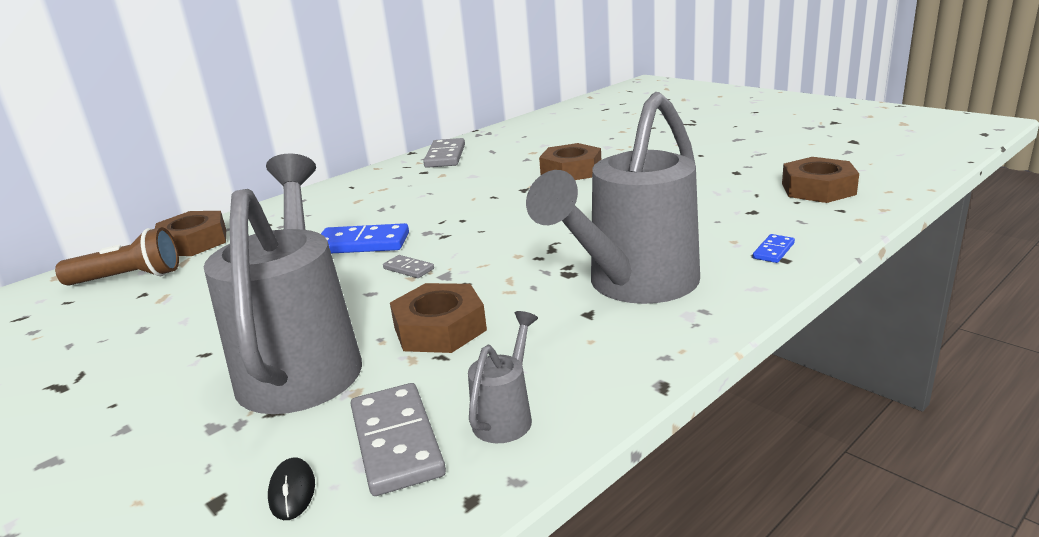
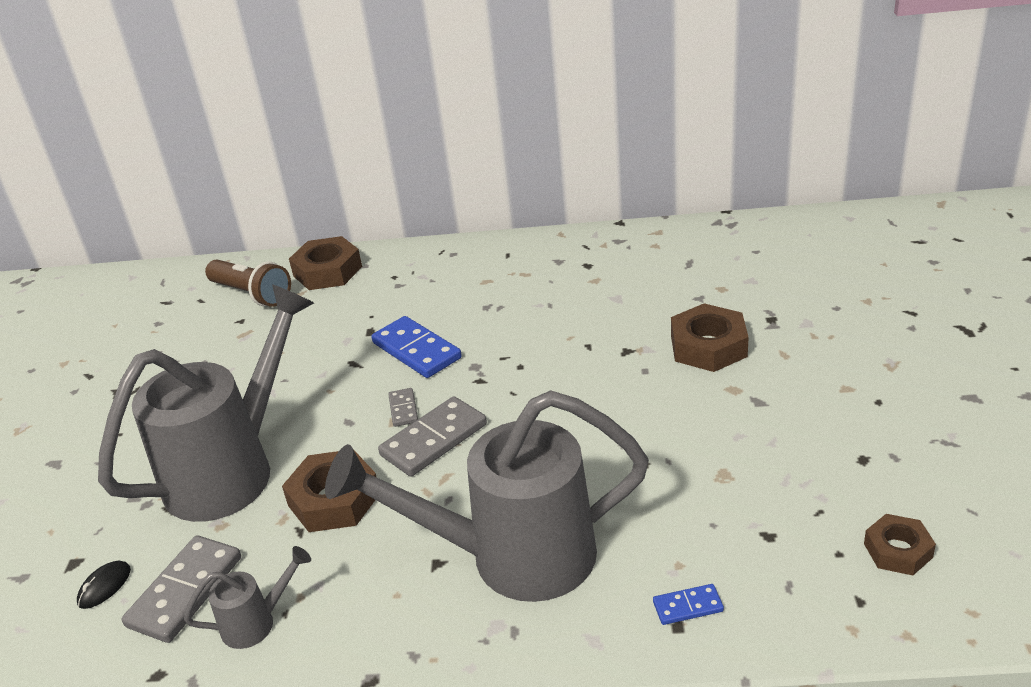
camera: 45 degrees right, 10 degrees up
grey domino [423,138,465,168] -> grey domino moved to [378,396,487,477]
brown nut [782,157,859,203] -> brown nut [864,514,936,575], size x0.62

